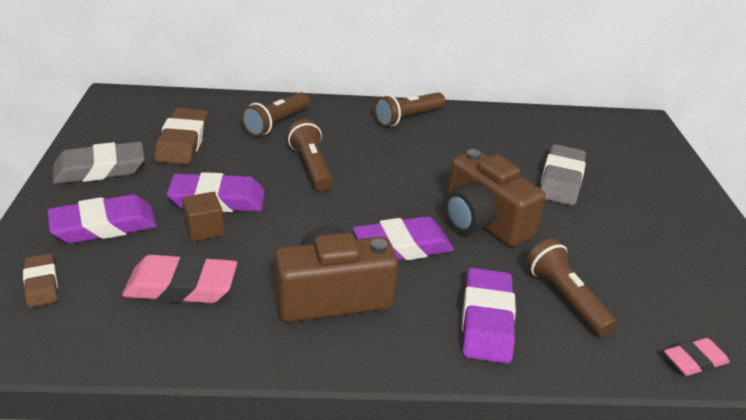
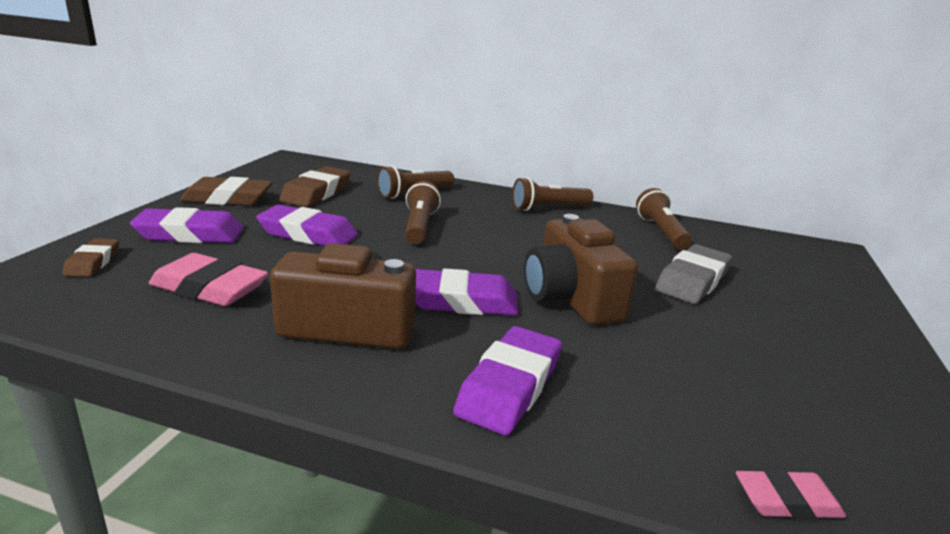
camera: 20 degrees right, 10 degrees down
grey eraser [53,142,145,184] -> brown eraser [180,177,273,206]
brown cube [182,192,224,242] -> none
brown flashlight [526,239,617,336] -> brown flashlight moved to [636,188,692,249]

